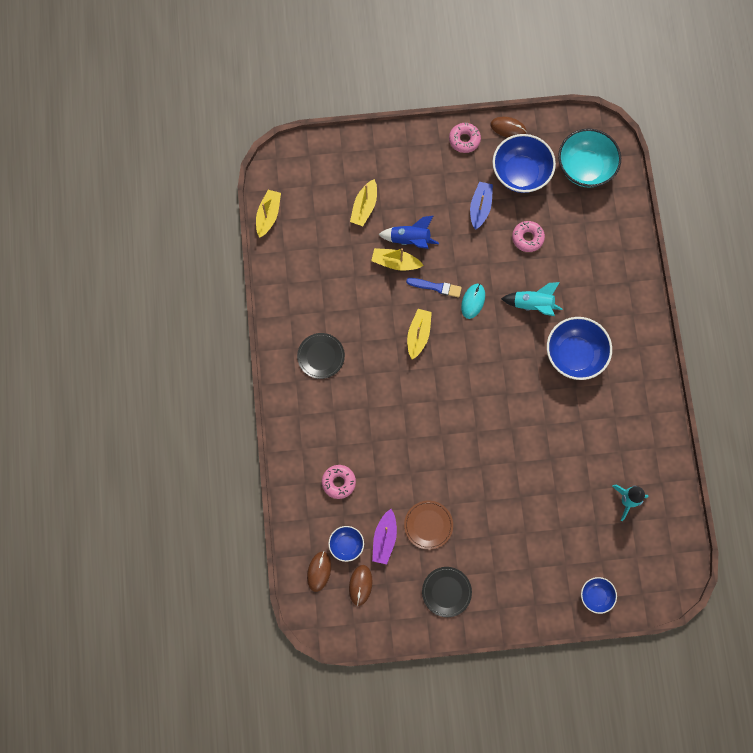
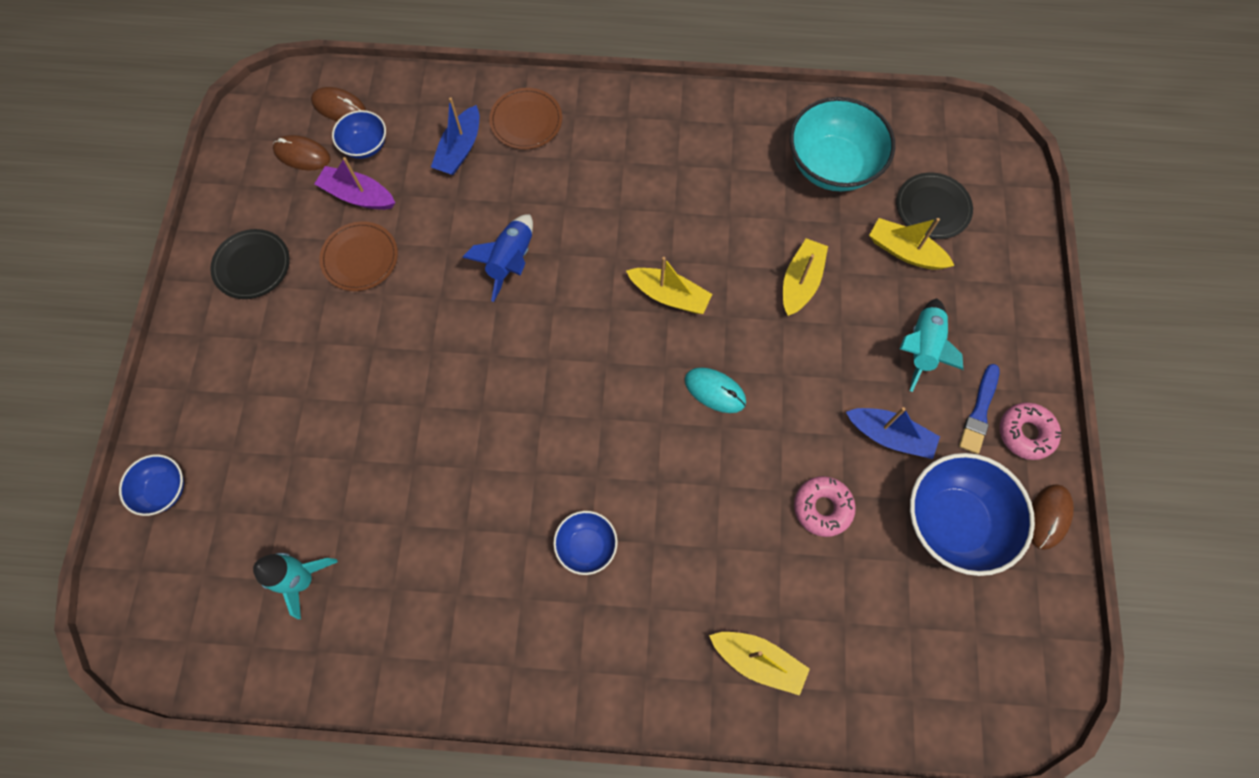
camera: 100 degrees right, 5 degrees down
yellow boat [256,190,281,238] -> yellow boat moved to [709,632,810,695]
black plate [297,333,345,379] -> black plate moved to [896,173,973,239]
pink donut [322,465,356,499] -> blue boat [431,97,479,175]
blue rocket [378,216,439,249] -> blue rocket moved to [462,214,533,302]
blue brush [406,278,462,298] -> blue brush moved to [959,364,999,454]
turquoise rocket [501,282,563,316] -> turquoise rocket moved to [900,298,963,392]
blue bowl [547,317,612,380] -> blue bowl [553,511,618,575], size x0.53
turquoise bowl [558,128,621,188] -> turquoise bowl moved to [790,97,895,191]
none -> brown plate [489,88,562,149]

